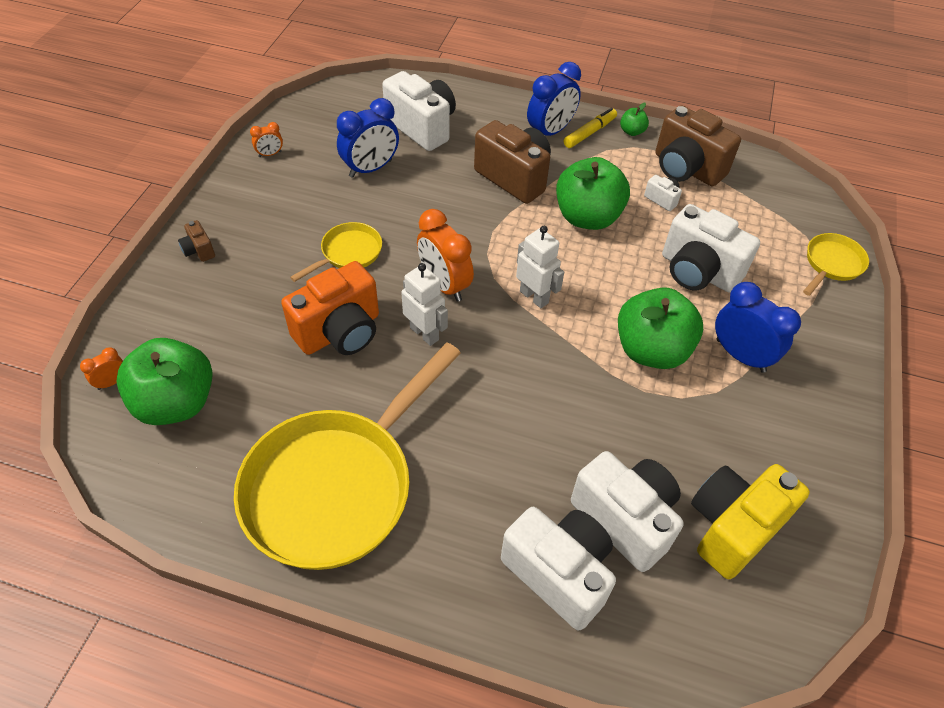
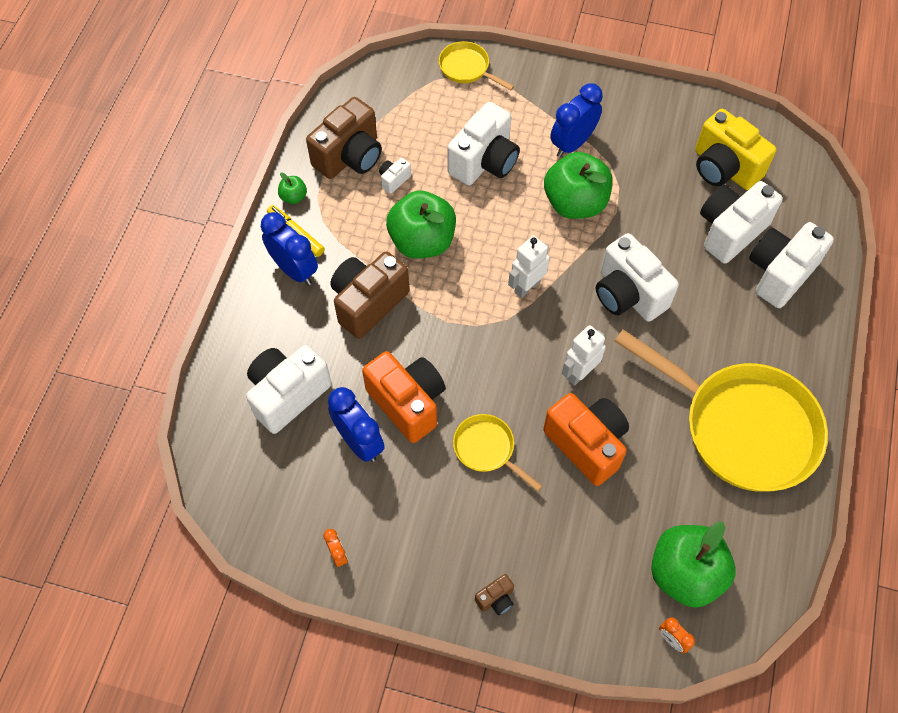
camera: 90 degrees left, 10 degrees up
orange clock [417,209,474,302] -> none
none -> orange camera [362,351,445,443]
none -> white camera [596,233,679,322]

